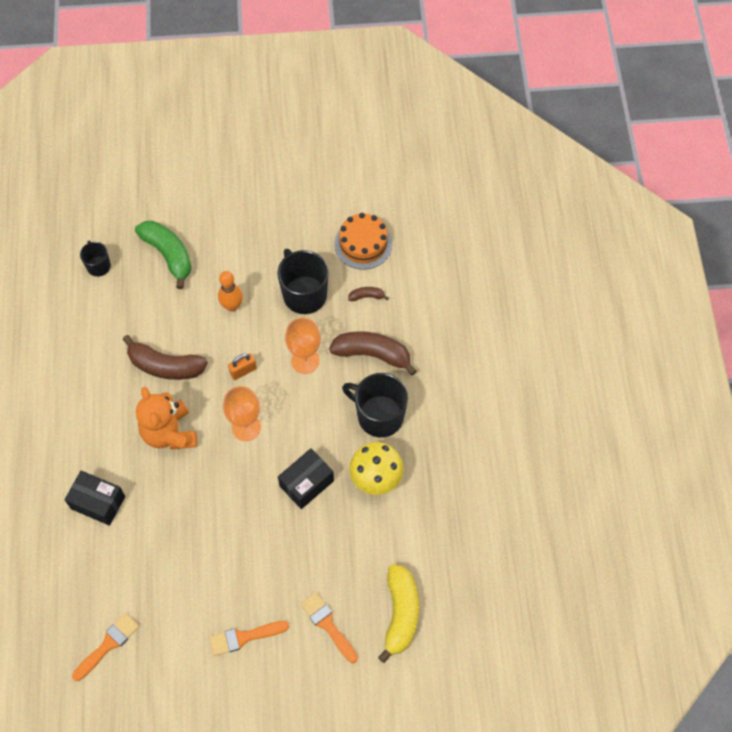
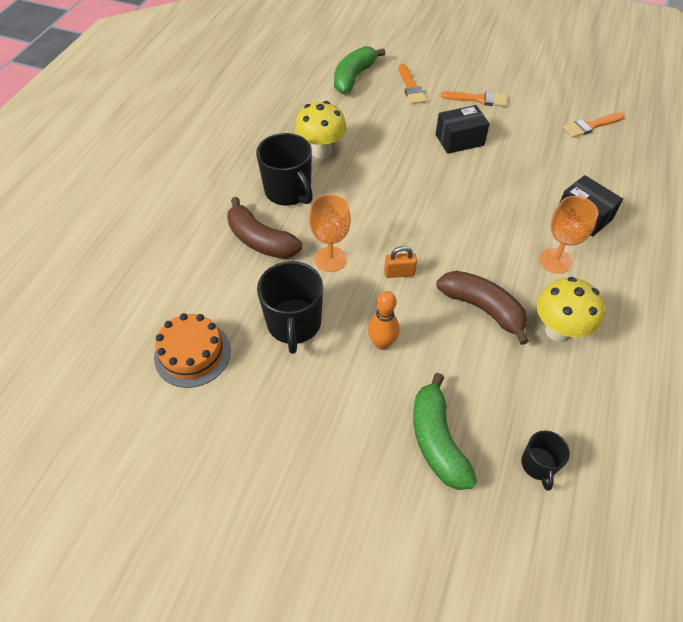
camera: 155 degrees left, 10 degrees down
orange teddy bear [136,387,197,450] -> none
orange goblet [223,386,261,441] -> orange goblet moved to [539,196,598,274]
black box [278,448,334,509] -> black box moved to [435,105,490,154]
brown banana [348,287,389,301] -> none
yellow banana [378,564,419,663] -> green banana [334,46,386,94]
none -> yellow mushroom [537,277,605,342]

